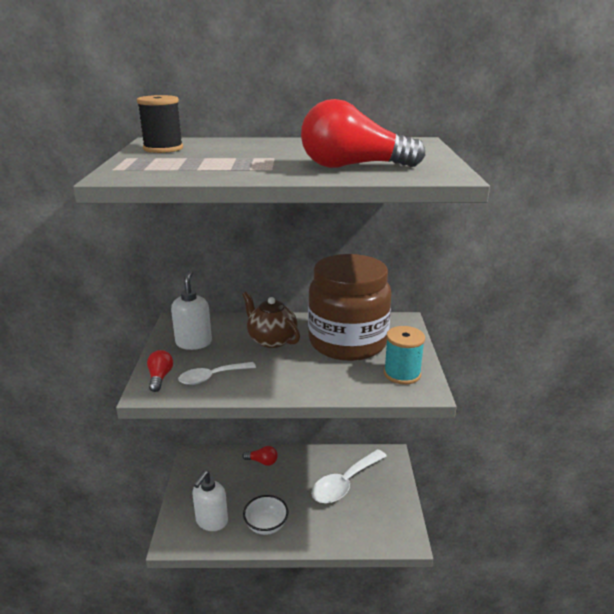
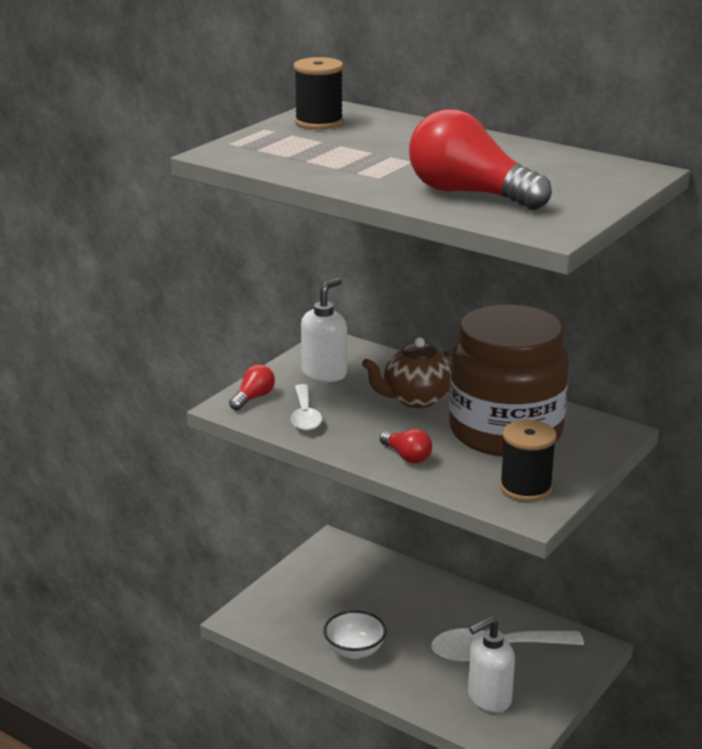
camera: 35 degrees right, 0 degrees up
white spoon [178,362,256,385] -> white spoon turned 105 degrees counterclockwise [291,384,322,431]
white soap dispenser [192,471,228,531] -> white soap dispenser moved to [468,616,515,713]
brown teapot [242,292,300,348] -> brown teapot turned 105 degrees counterclockwise [362,338,453,408]
red light bulb [242,446,278,466] -> red light bulb moved to [380,429,432,463]
turquoise spool [384,326,425,385] -> black spool [500,420,557,502]

